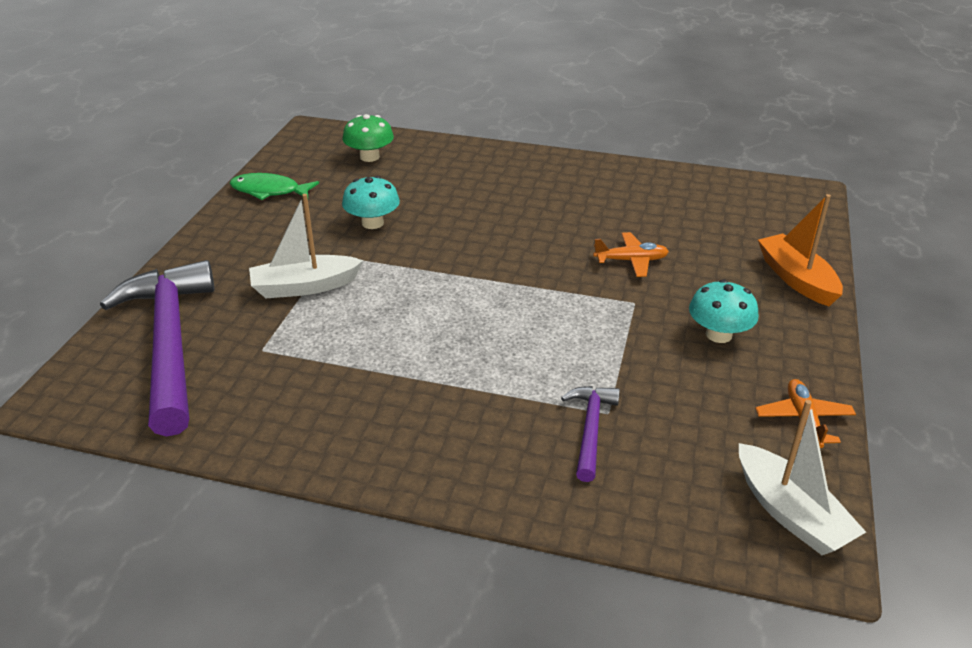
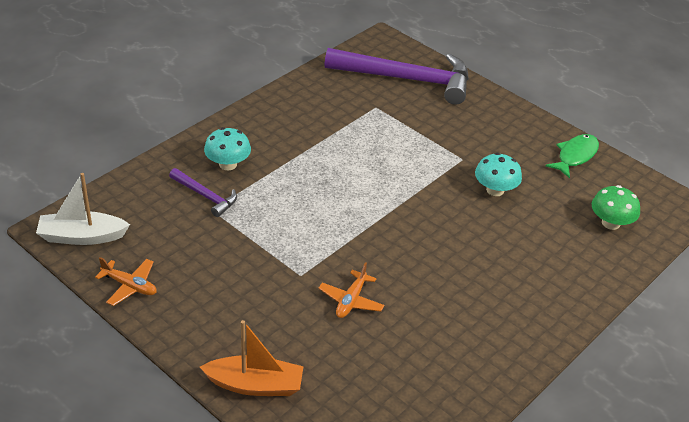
camera: 115 degrees right, 5 degrees up
white boat [249,194,364,298] -> none
turquoise mushroom [689,279,759,343] -> turquoise mushroom moved to [204,127,251,170]

